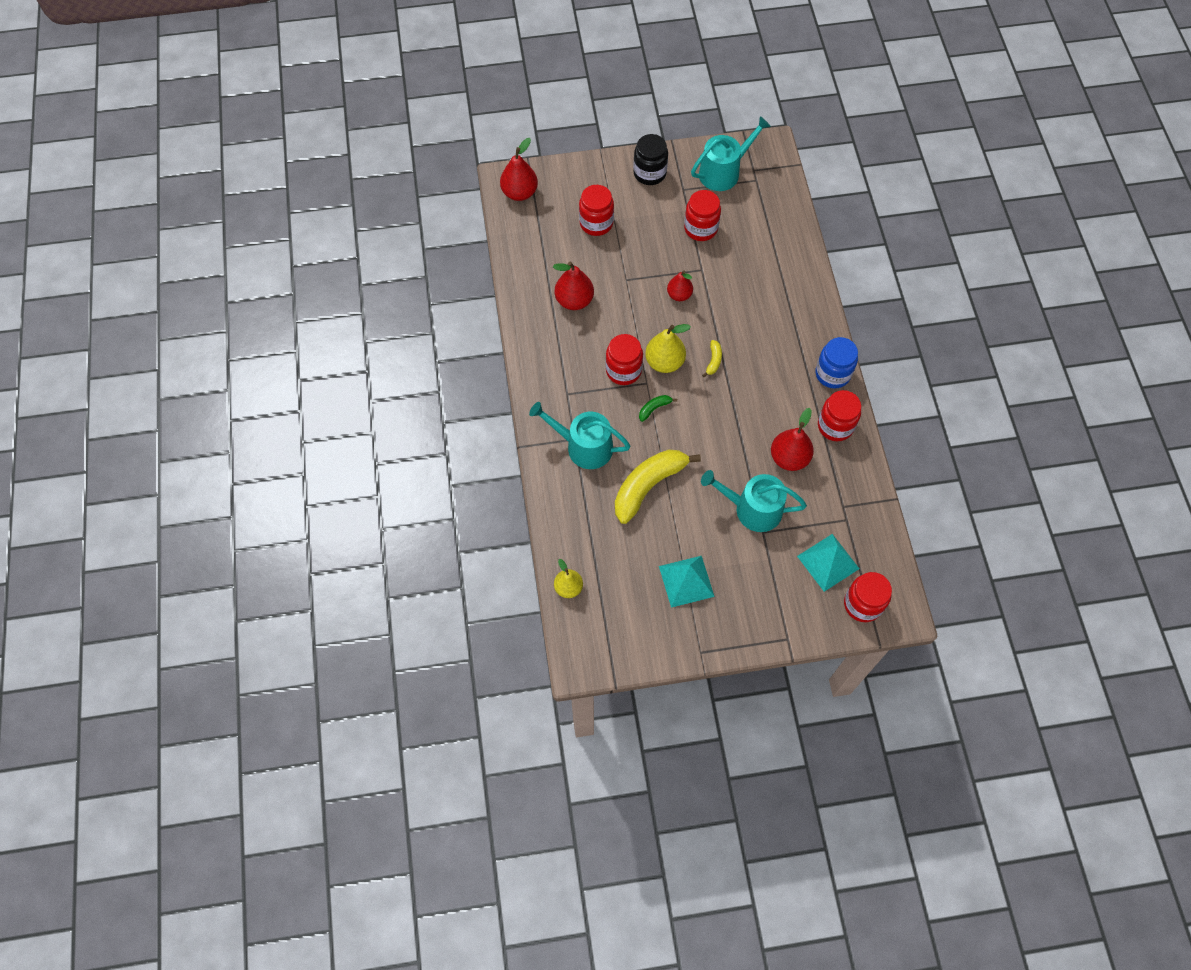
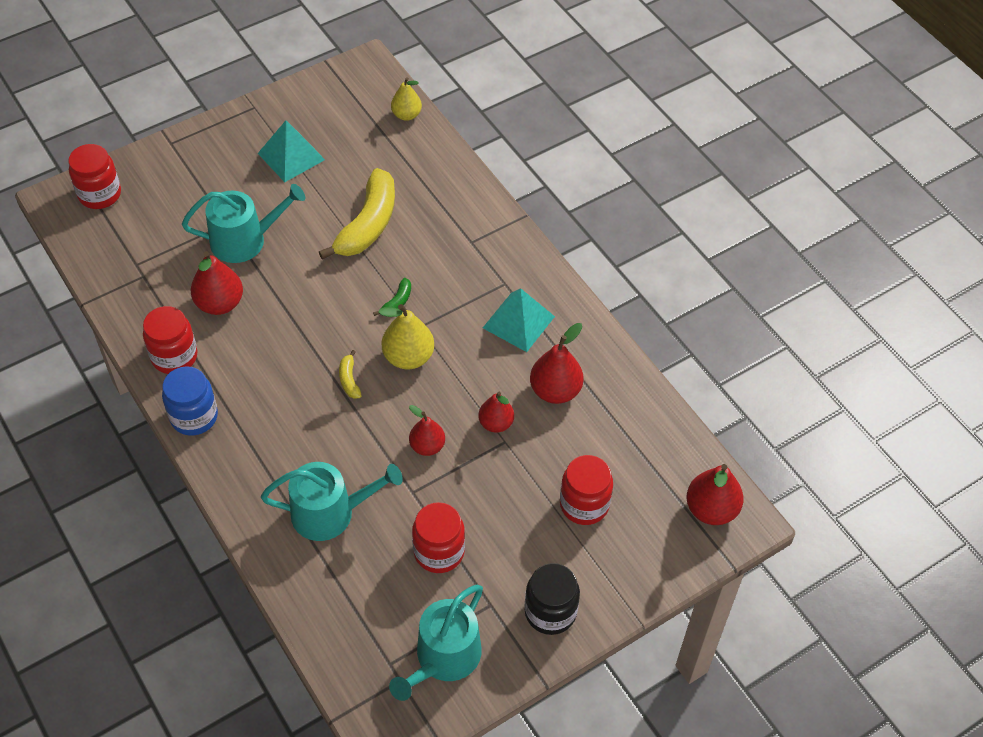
camera: 155 degrees right, 10 degrees down
turquoise watering can [529,402,630,469] -> turquoise watering can moved to [261,462,403,541]
red jar [606,334,643,385] -> none
turquoise pyramid [797,534,859,592] -> turquoise pyramid moved to [483,288,555,352]
none -> red pear [478,392,514,433]

